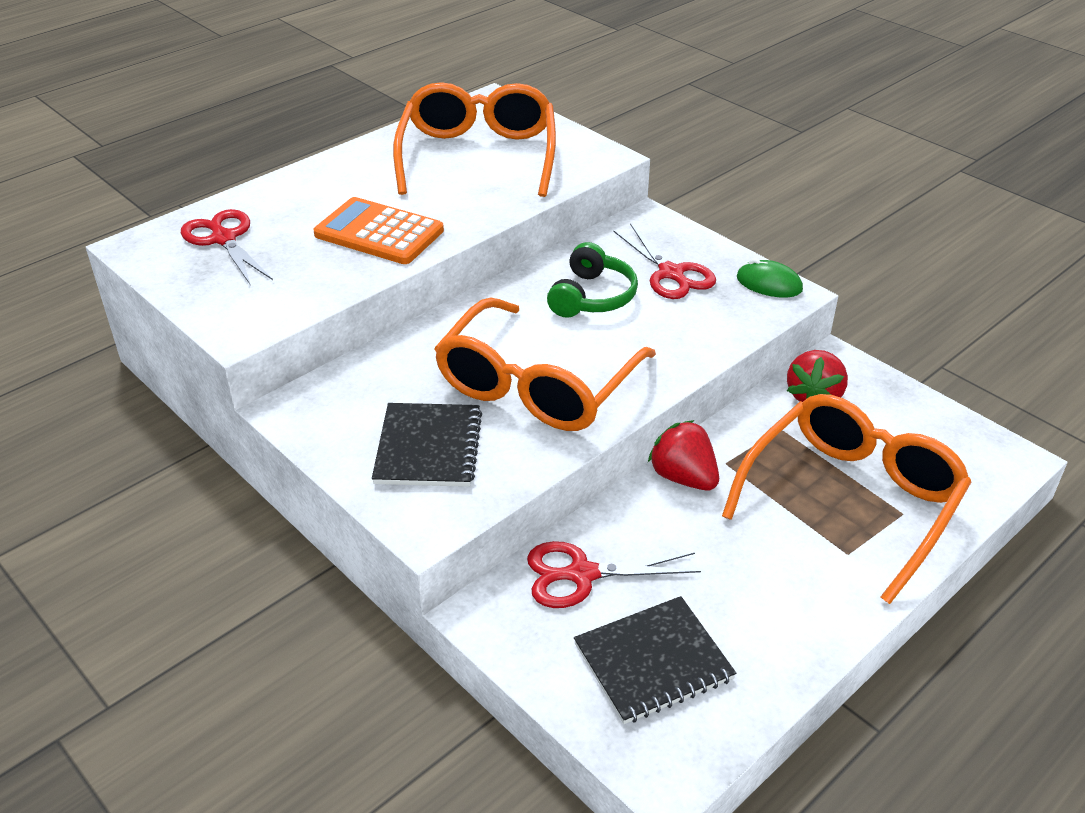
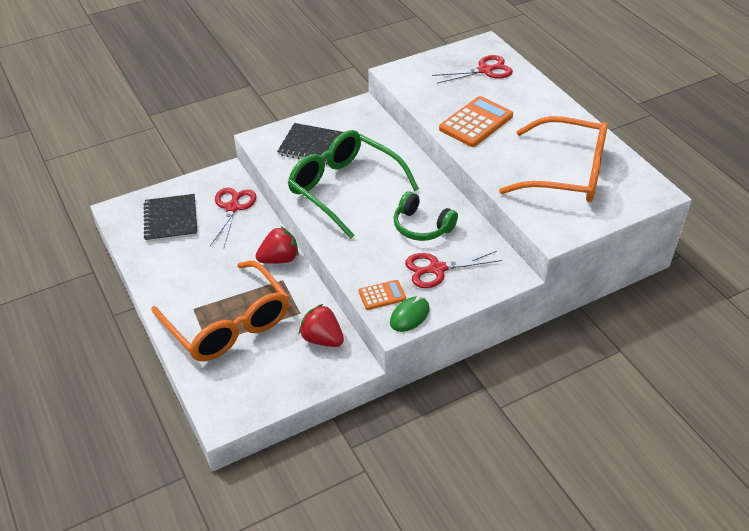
camera: 105 degrees right, 5 degrees up
orange glasses [434,298,656,431] -> green glasses [288,130,419,239]
none -> orange calculator [359,280,406,310]

